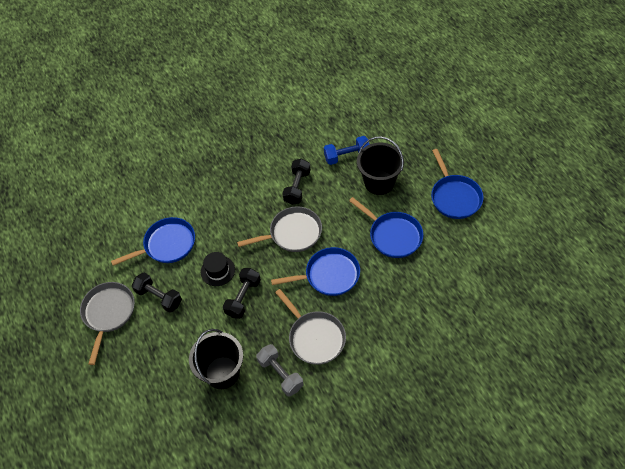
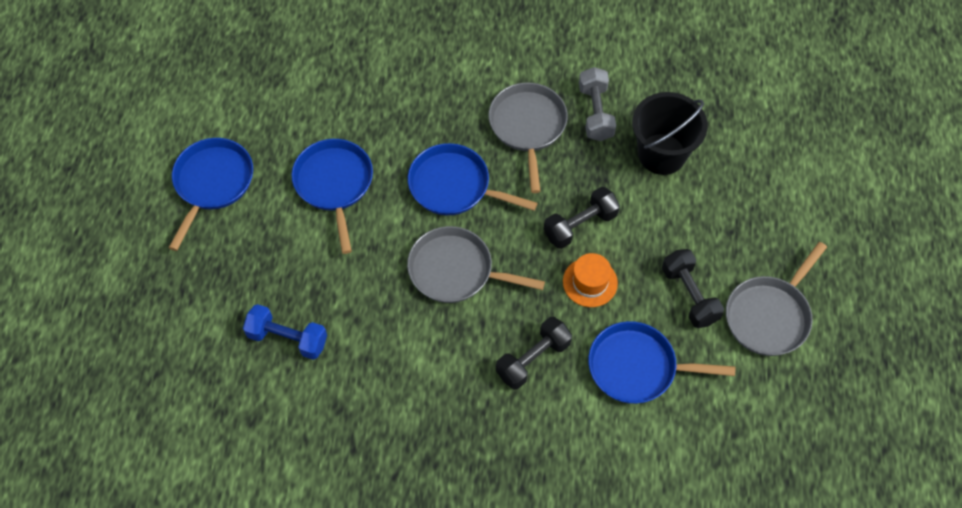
camera: 150 degrees left, 5 degrees up
black hat [201,252,235,286] -> orange hat [563,253,618,307]
black dumbbell [282,159,311,205] -> black dumbbell moved to [496,317,572,389]
black bucket [357,136,404,195] -> none

